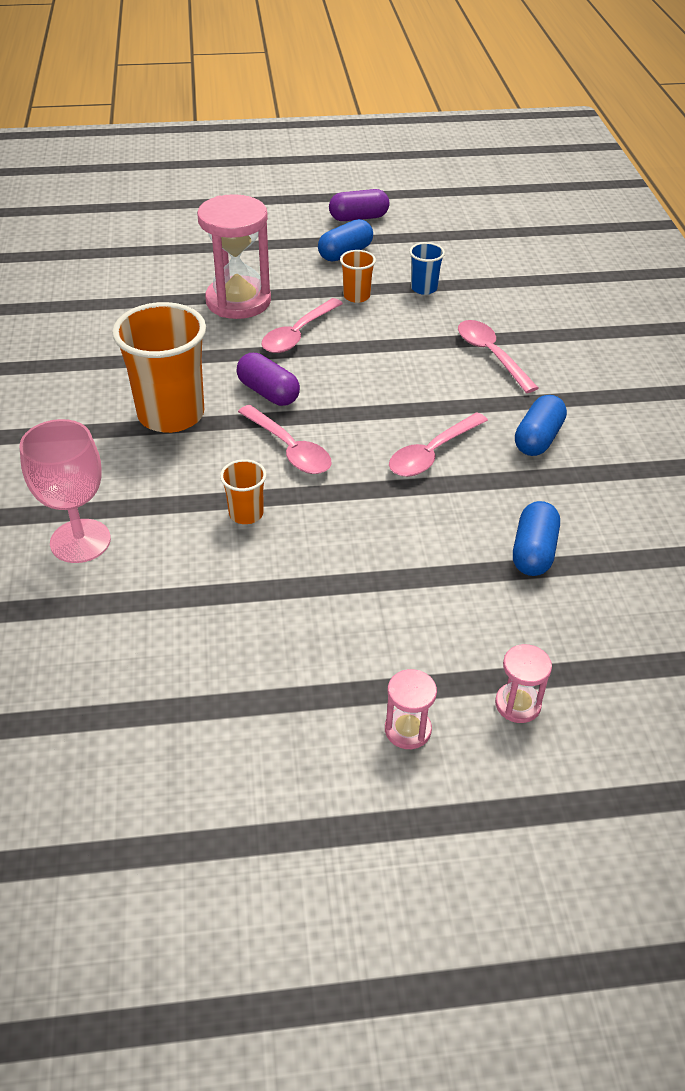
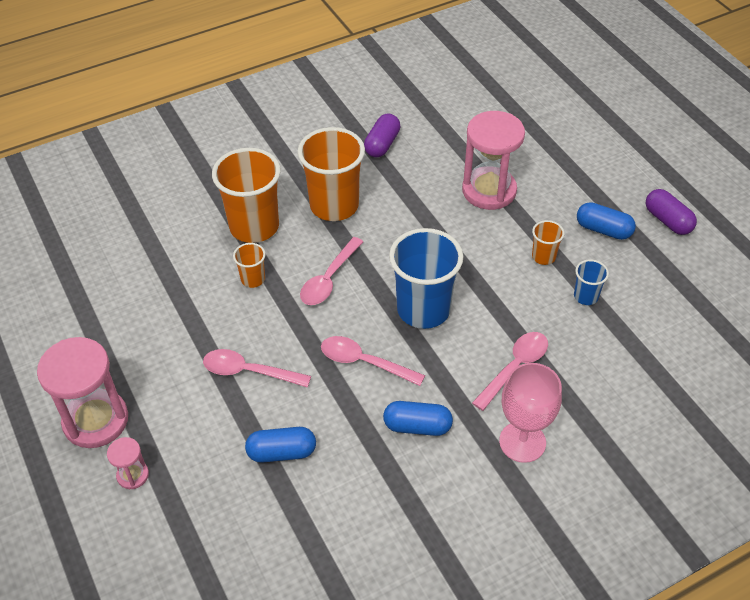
camera: 70 degrees right, 5 degrees up
pink goblet [20,419,111,563] -> pink goblet moved to [499,363,562,463]
purple capsule [236,353,300,406] -> purple capsule moved to [364,113,400,158]
pink spoon [262,298,343,353] -> pink spoon moved to [203,349,311,388]
pink hourglass [385,669,437,749] -> pink hourglass [37,337,128,448], size x2.12
none -> orange cup [212,148,281,243]
none -> blue cup [389,228,463,329]

